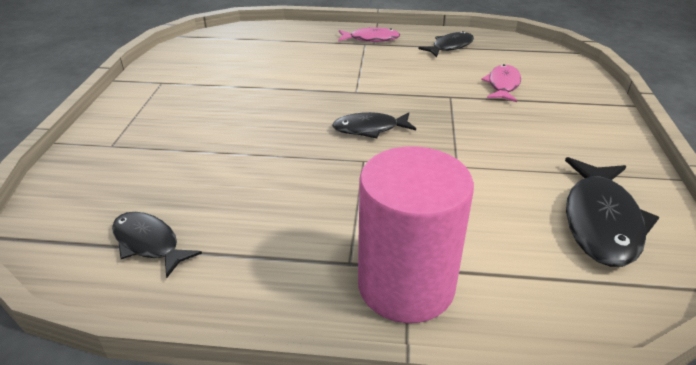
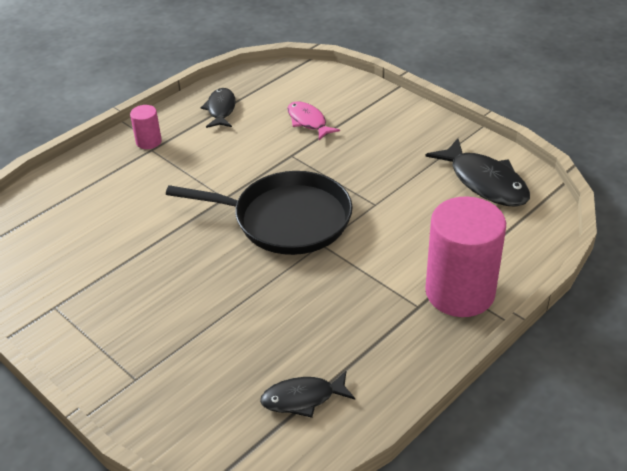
camera: 50 degrees left, 5 degrees up
black fish [332,112,416,138] -> black pan [166,171,353,255]
pink fish [338,27,400,42] -> pink cylinder [130,105,162,149]

